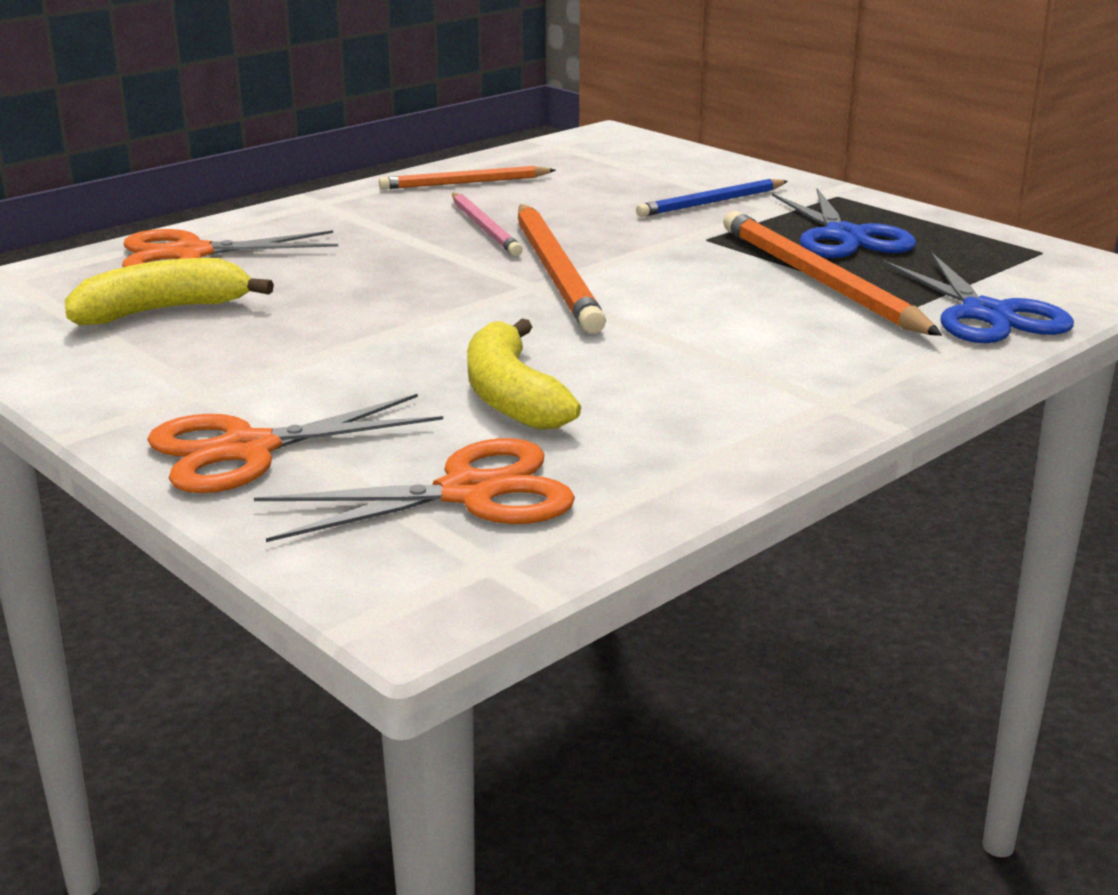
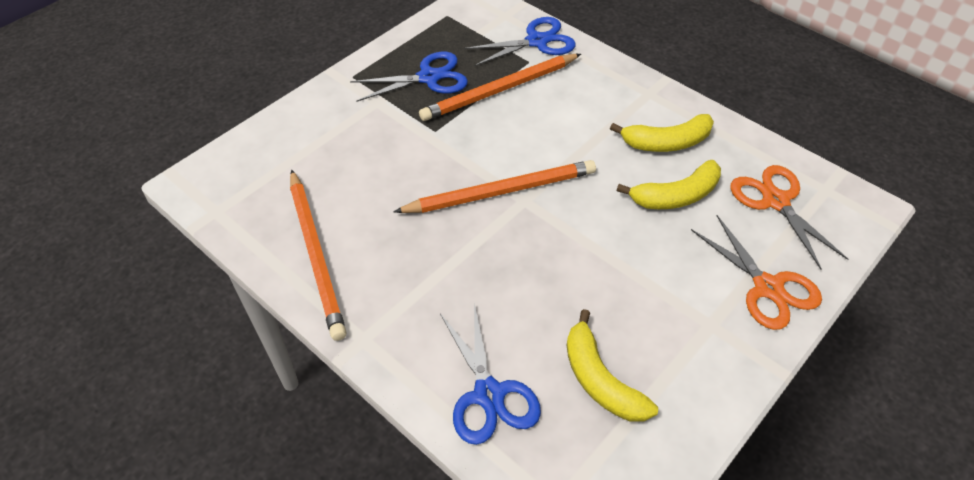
camera: 95 degrees left, 25 degrees up
orange scissors [122,229,338,267] -> blue scissors [440,303,541,445]
orange pencil [379,166,556,189] -> orange pencil [290,169,347,341], size x1.67
pink pencil [452,193,523,256] -> none
blue pencil [636,179,788,217] -> none
none -> yellow banana [610,114,714,152]

